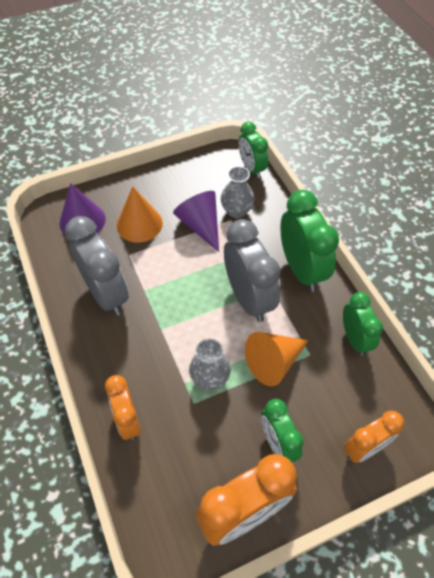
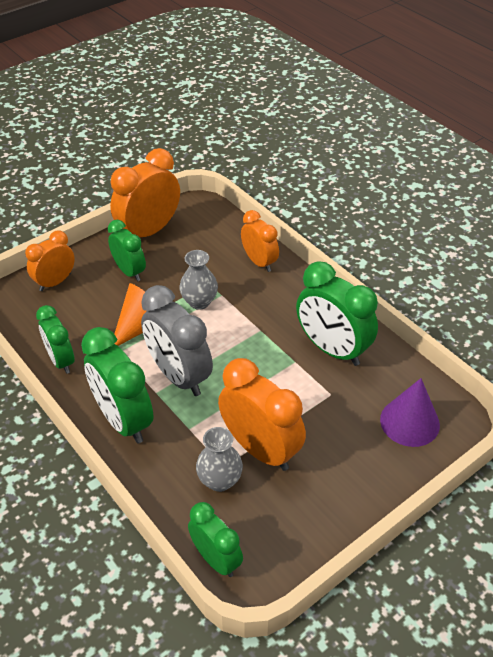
camera: 165 degrees right, 10 degrees down
grey clock [65,216,129,316] -> green clock [296,261,378,366]
orange cone [117,186,163,242] -> none
purple cone [173,191,219,252] -> orange clock [218,358,306,471]

